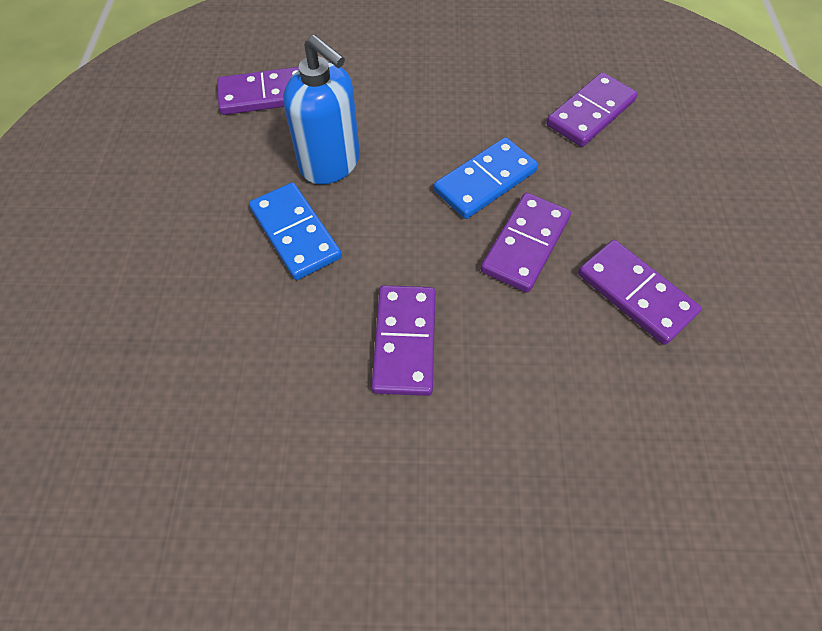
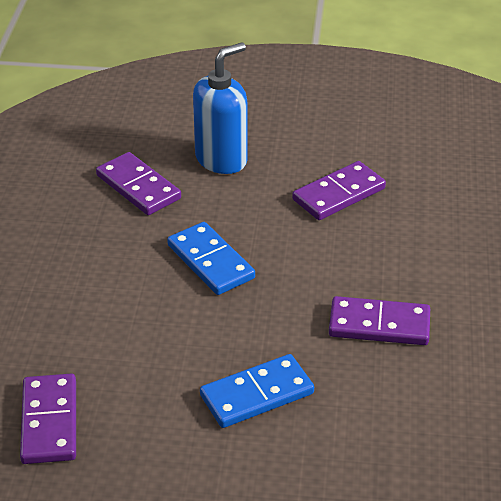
camera: 85 degrees left, 20 degrees down
blue soap dispenser [283,35,360,185] -> blue soap dispenser moved to [193,42,248,174]
purple domino [481,193,571,293] -> none

